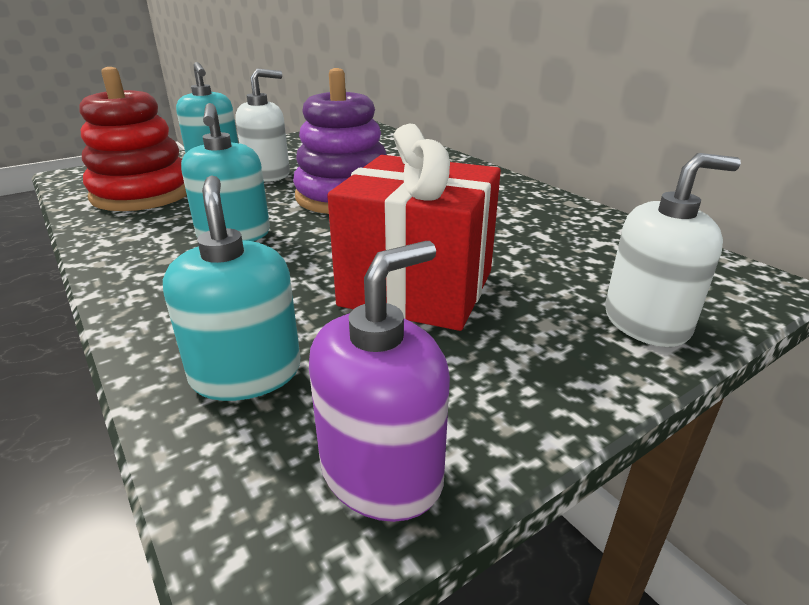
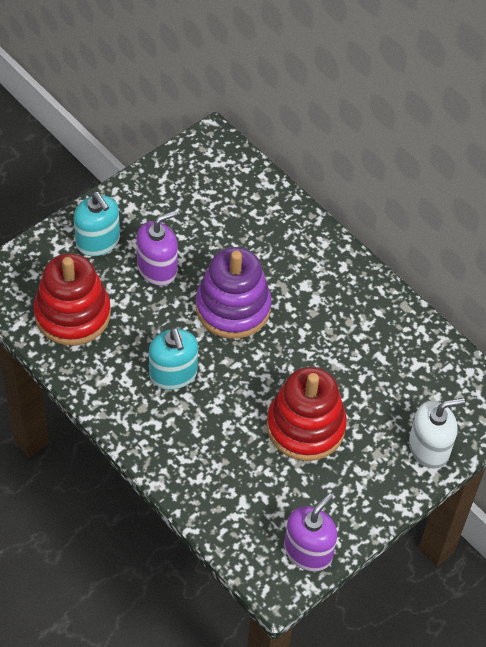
camera: 10 degrees left, 25 degrees up
turquoise soap dispenser [163,175,300,401] -> none
white soap dispenser [236,68,290,182] -> purple soap dispenser [136,210,178,286]
red gift [327,124,501,331] -> red stacking toy [267,367,347,461]

